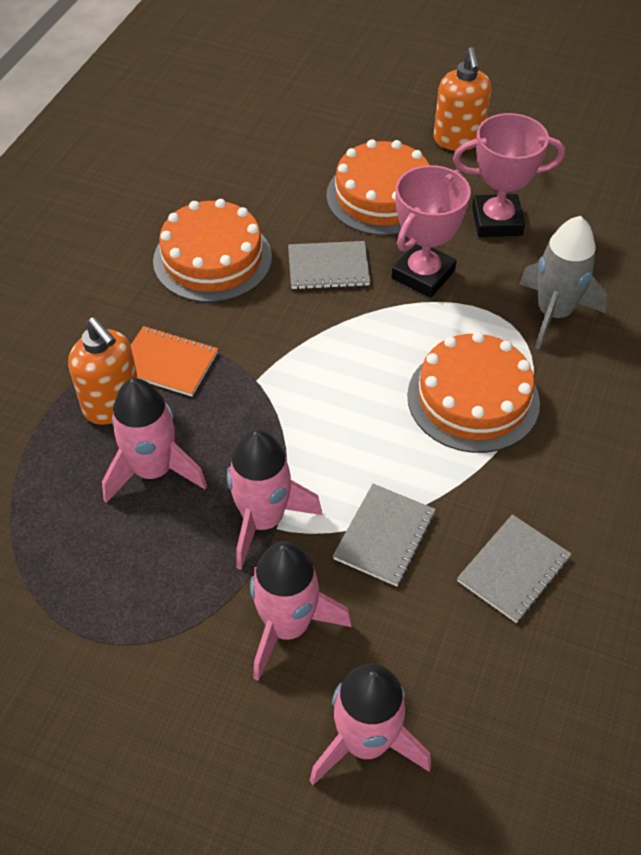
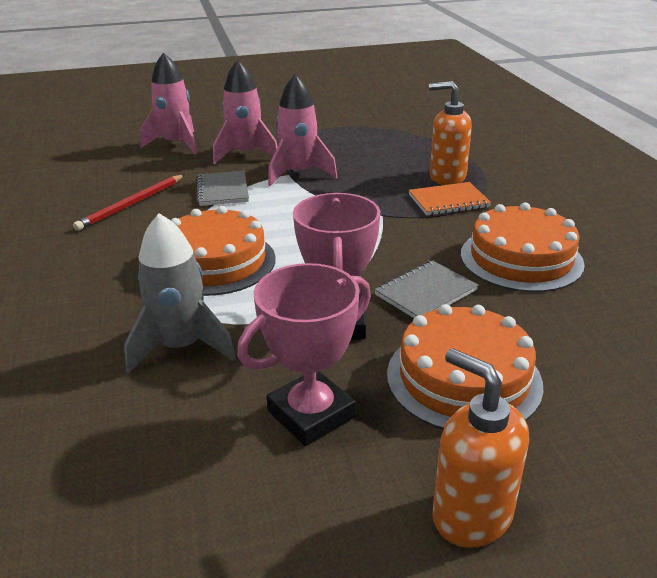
camera: 145 degrees right, 20 degrees down
pink rocket [102,378,207,503] -> none
grey notebook [457,514,572,623] -> red pencil [73,175,184,231]

